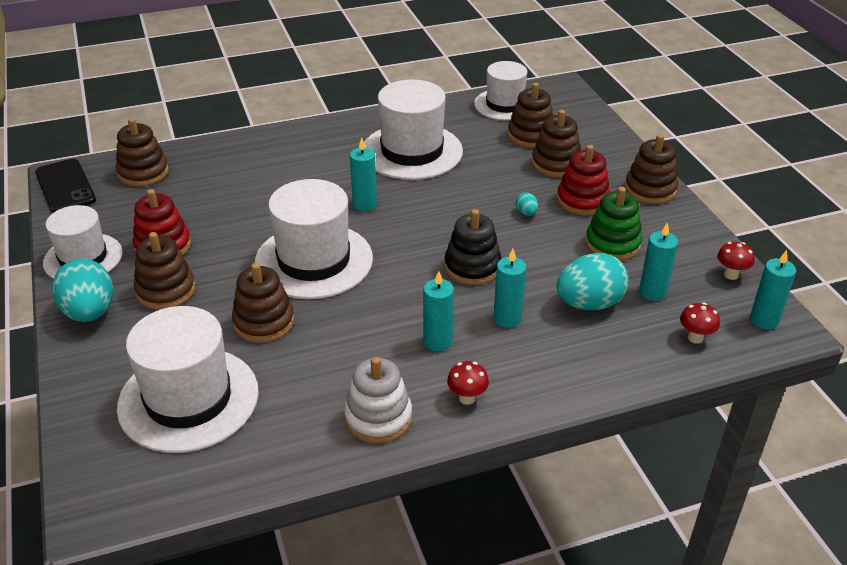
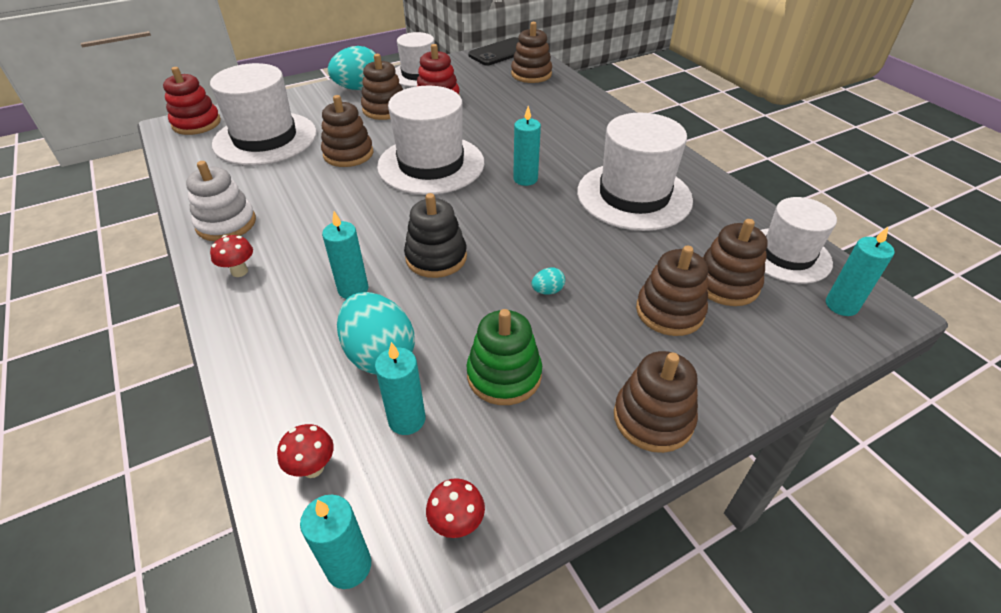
camera: 80 degrees right, 5 degrees up
turquoise candle [423,271,454,351] -> turquoise candle moved to [826,227,894,316]
red stacking toy [557,145,610,215] -> red stacking toy moved to [163,67,221,135]

